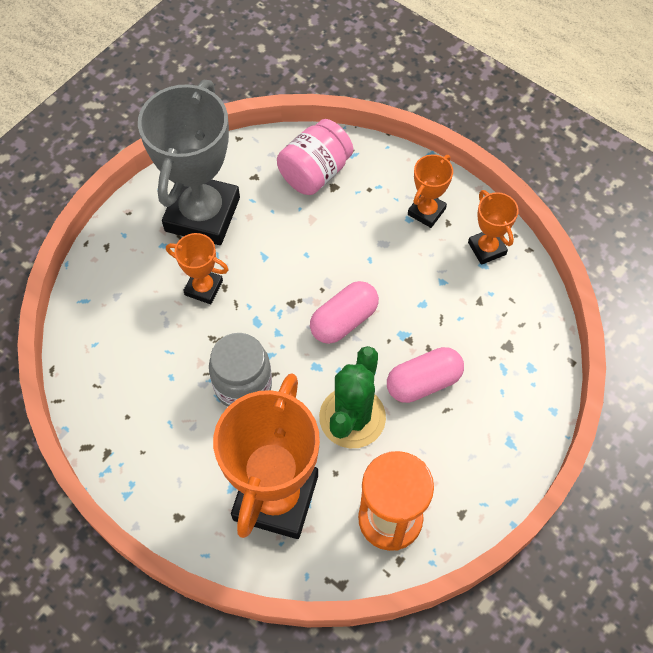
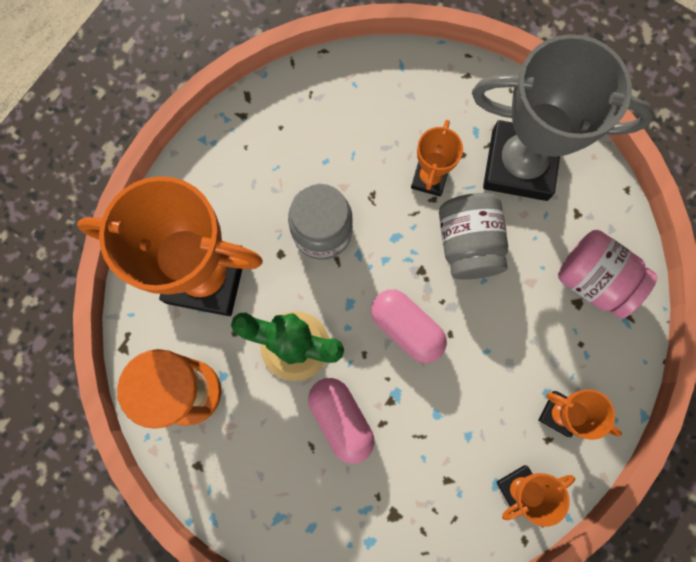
camera: 85 degrees right, 15 degrees up
none -> grey jar [439,193,508,279]

